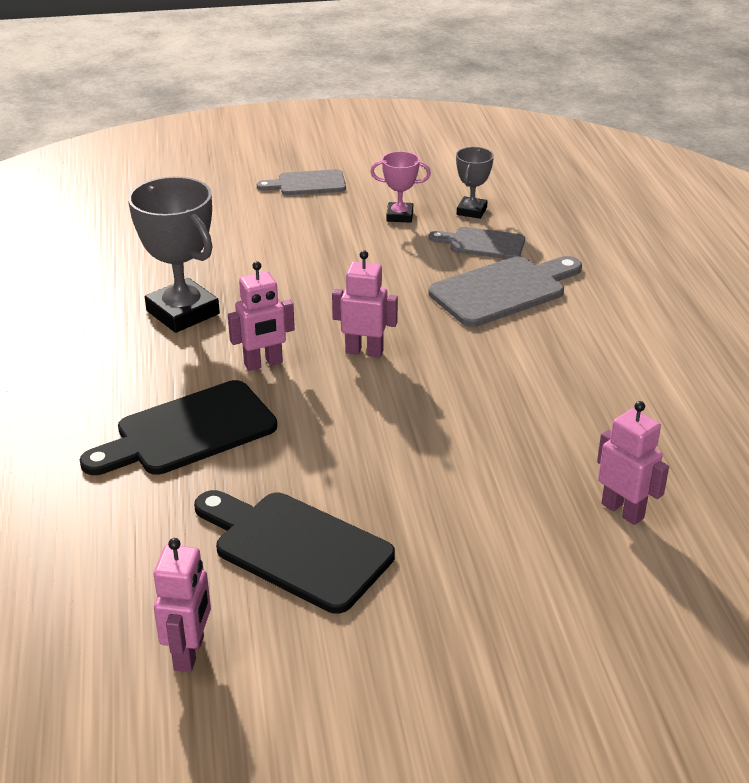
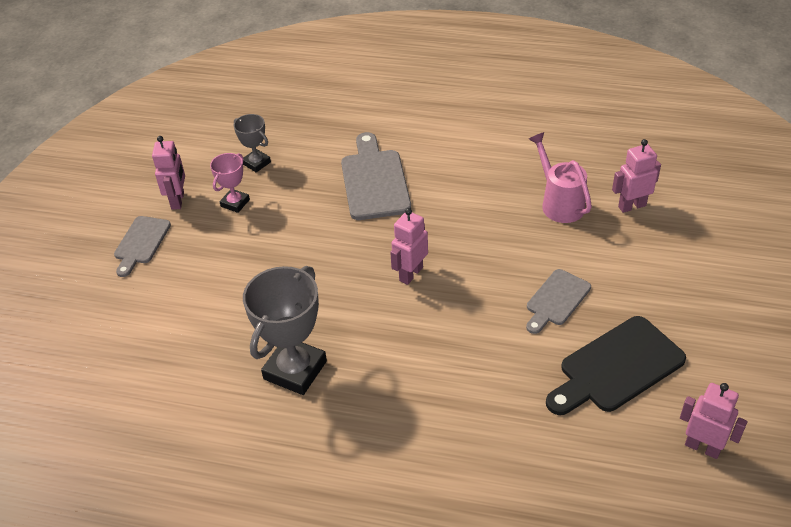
camera: 65 degrees left, 10 degrees up
black cutting board [80,380,277,475] -> none
grey trophy [128,176,220,333] -> grey trophy turned 45 degrees counterclockwise [243,266,327,395]
pink robot [228,261,295,371] -> pink robot moved to [152,136,185,210]
grey cutting board [429,227,525,259] -> grey cutting board moved to [526,269,591,334]
none -> pink watering can [529,132,592,223]

